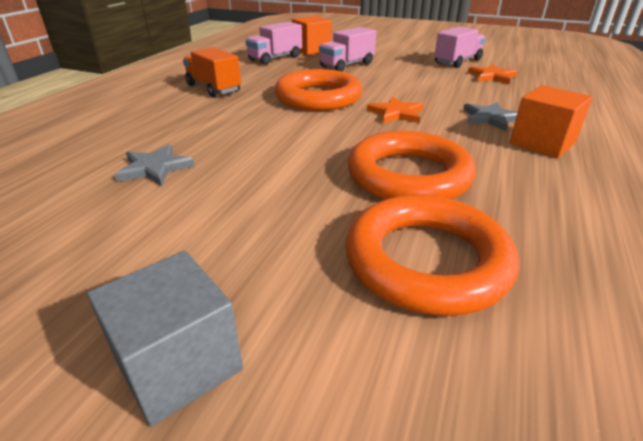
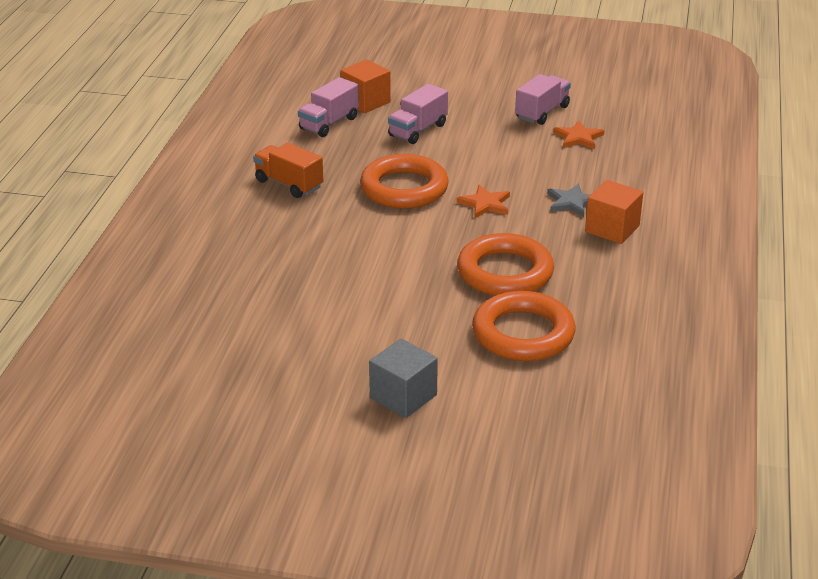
camera: 10 degrees left, 0 degrees up
grey star [115,144,195,186] -> none

